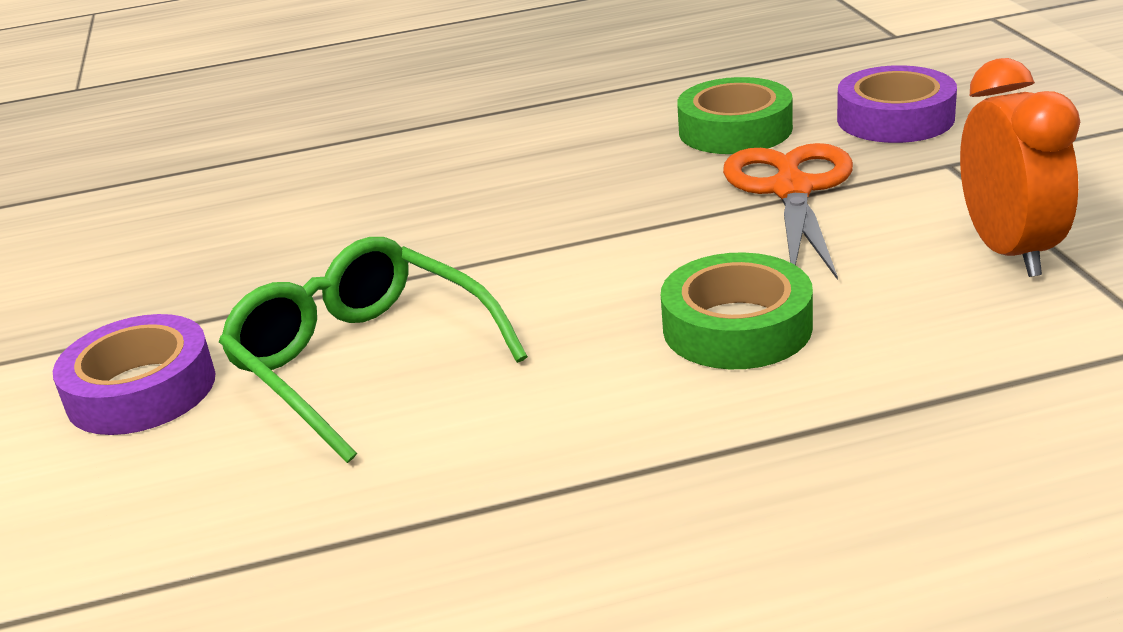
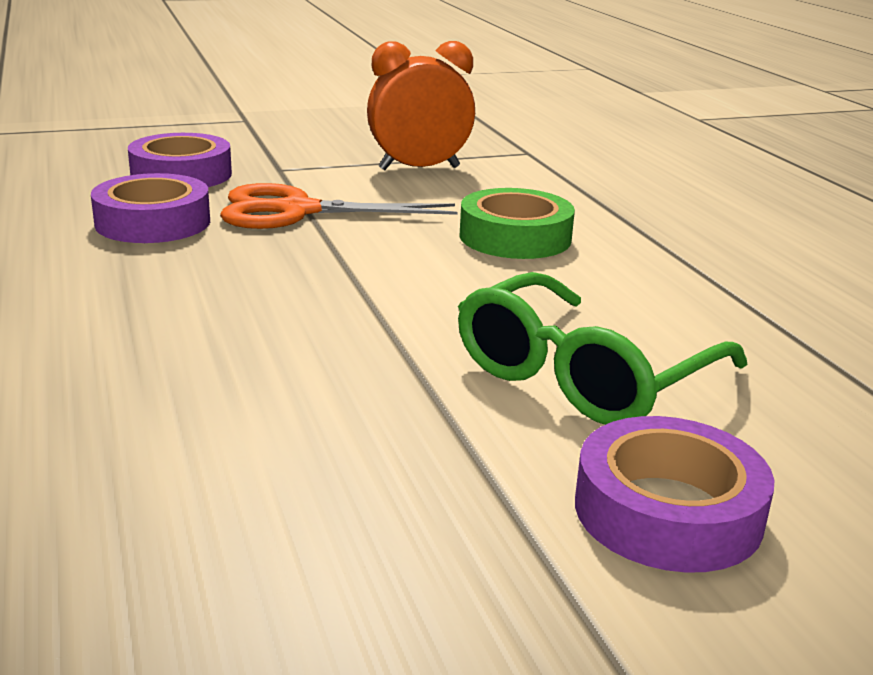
camera: 100 degrees left, 5 degrees down
green tape [677,77,793,154] -> purple tape [91,173,210,243]

